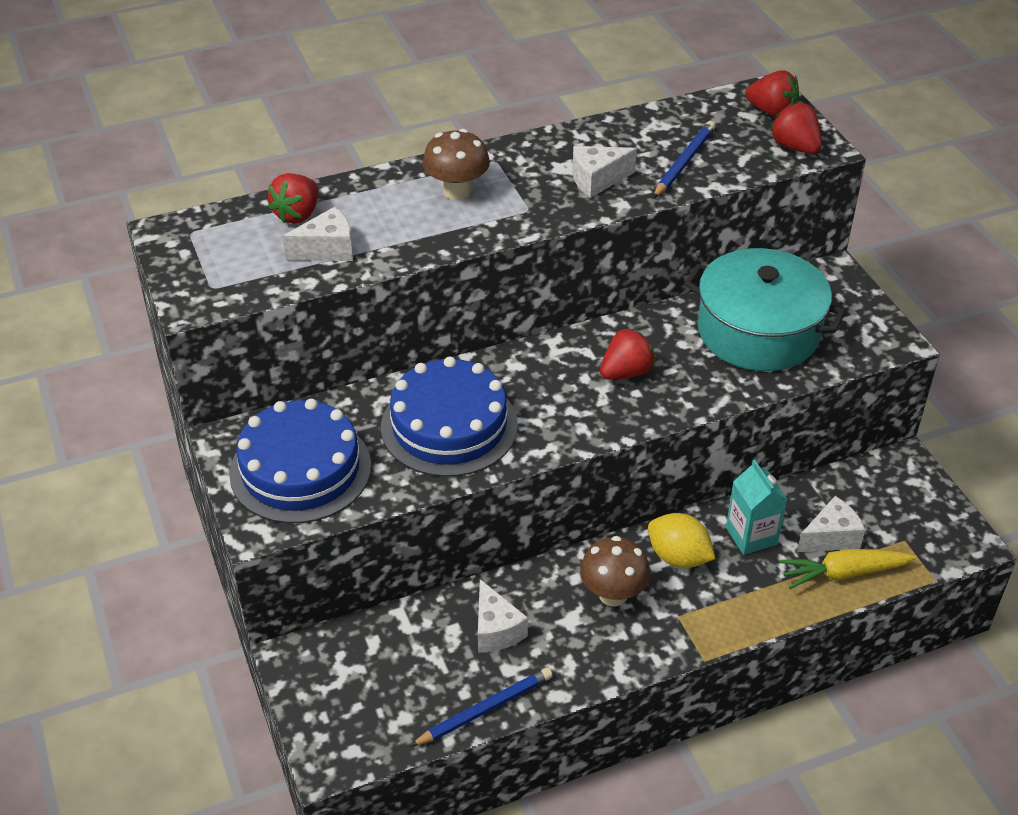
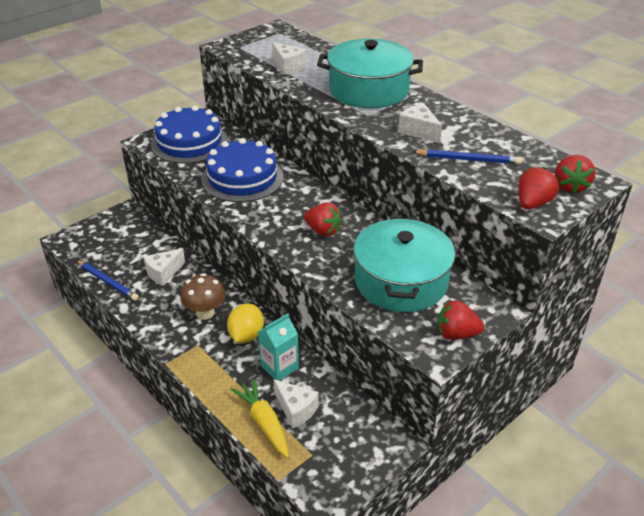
camera: 70 degrees right, 5 degrees down
red strawberry [268,173,319,224] -> red strawberry moved to [438,300,485,340]
brown mushroom [422,129,490,200] -> turquoise pot [317,39,423,108]

